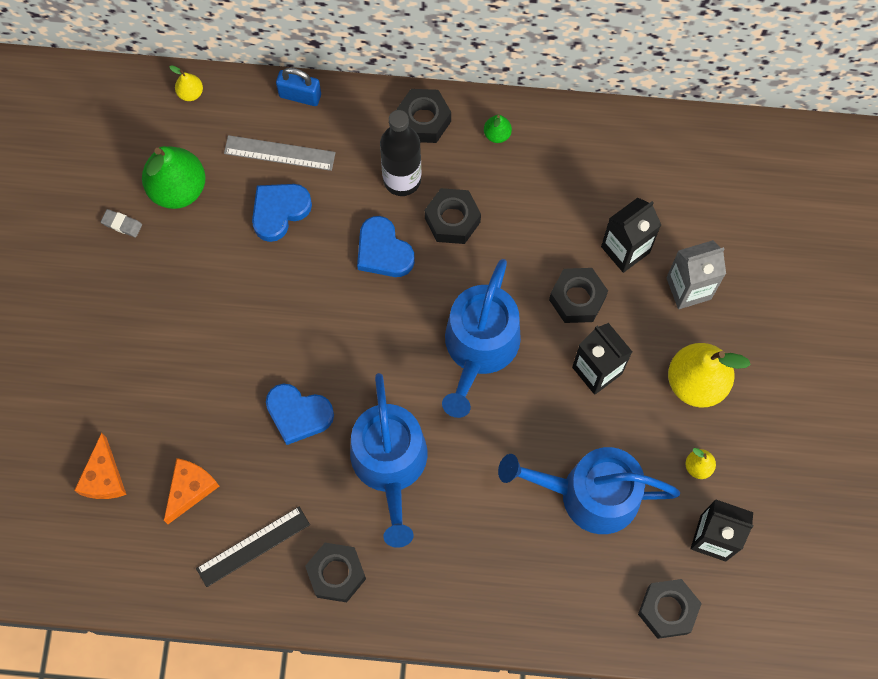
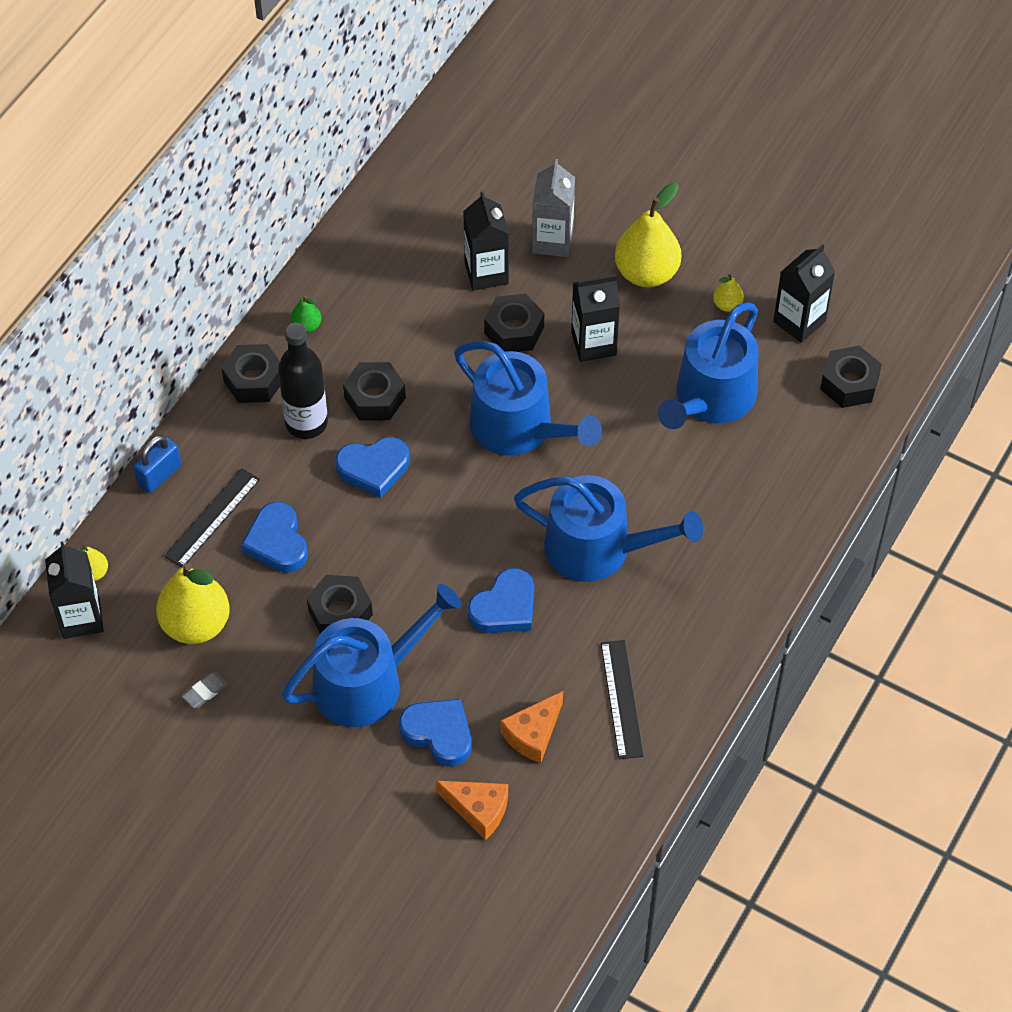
camera: 65 degrees left, 15 degrees down
green pear [142,146,206,209] -> yellow pear [156,563,230,644]
orange cheese [164,458,219,524] -> orange cheese turned 105 degrees counterclockwise [500,691,563,763]
grey ruler [224,135,336,171] -> black ruler [164,468,260,568]
black nut [305,543,366,602] -> black nut moved to [307,575,373,633]
none -> black carton [45,541,104,639]
none -> blue watering can [281,584,462,727]
none -> blue heart [399,699,472,766]

